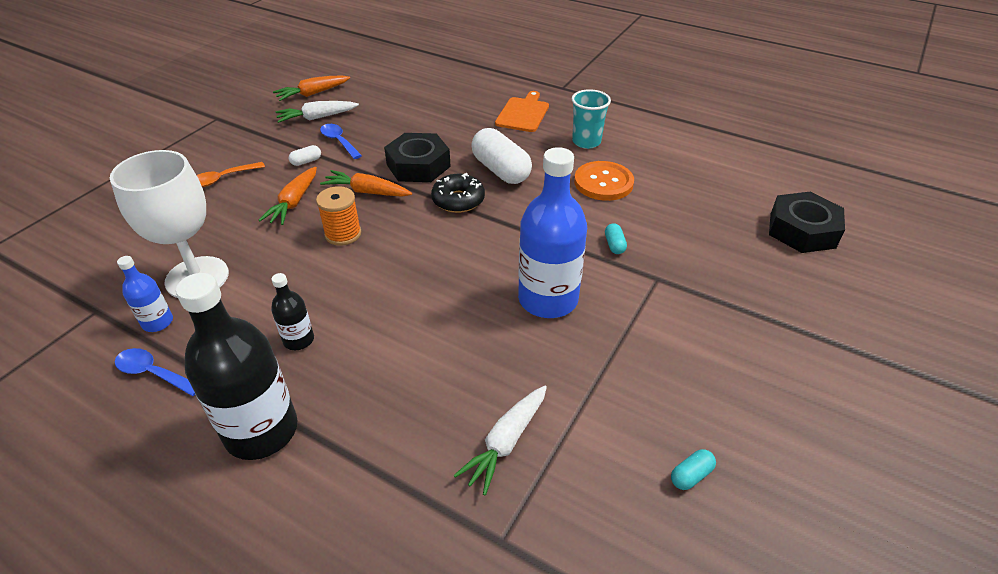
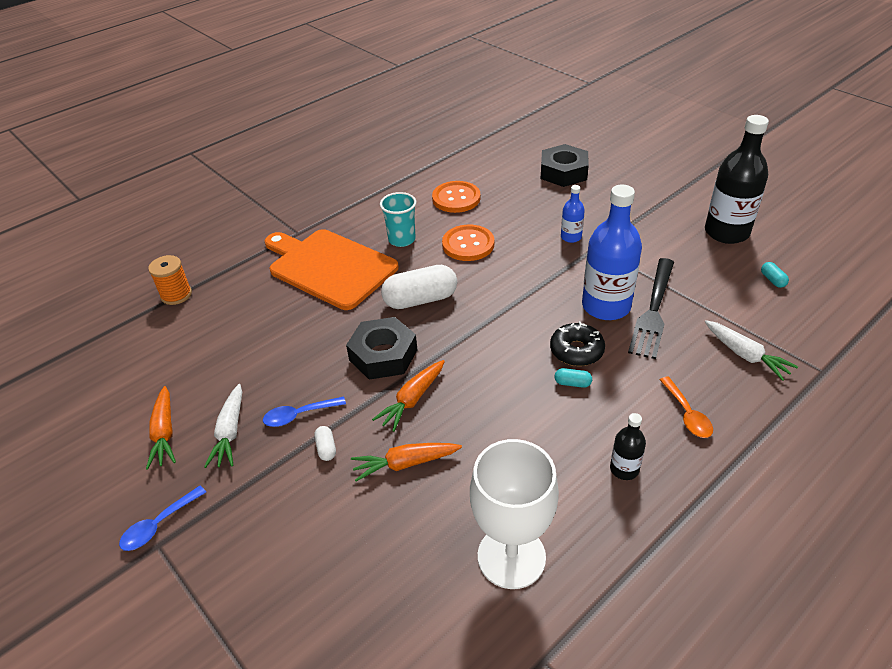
camera: 70 degrees left, 0 degrees up
blue spoon [115,348,195,396] -> blue spoon moved to [119,486,206,551]
blue bottle [117,256,173,332] -> blue bottle moved to [561,185,585,243]
black bottle [176,273,297,460] -> black bottle moved to [705,115,769,244]
orange spoon [197,162,265,187] -> orange spoon moved to [660,377,713,438]
orange carrot [259,167,317,225] -> orange carrot turned 135 degrees clockwise [351,443,462,481]
orange spool [316,186,361,246] -> orange spool moved to [148,255,192,305]
black donut [431,173,485,213] -> black donut moved to [550,322,605,366]
orange cutting board [495,91,549,132] -> orange cutting board [265,229,399,310], size x1.87
turquoise capsule [605,223,627,254] -> turquoise capsule moved to [554,368,592,388]
none -> orange button [432,181,481,213]
none -> black fork [628,258,674,359]

